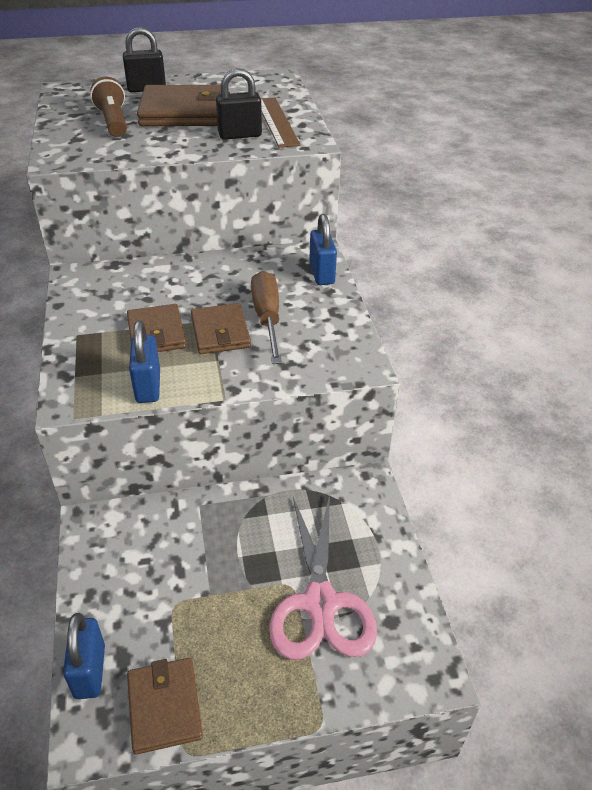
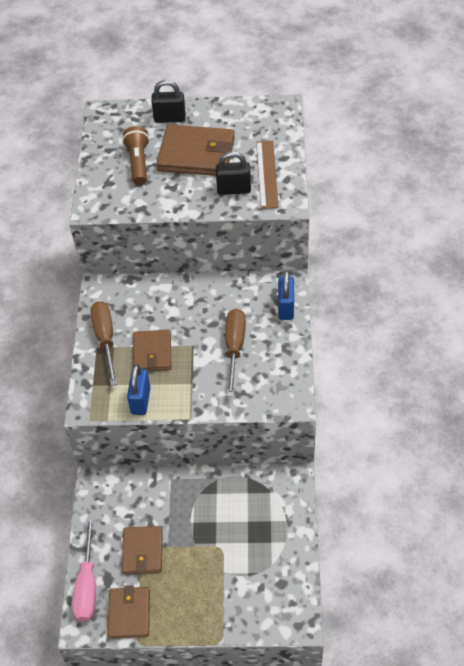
camera: 15 degrees right, 10 degrees up
blue padlock [63,613,105,699] -> pink screwdriver [73,517,96,622]
brown wallet [191,303,251,354] -> brown wallet moved to [122,526,163,574]
pink scissors [269,495,377,660] -> none
none -> brown screwdriver [90,301,117,386]

